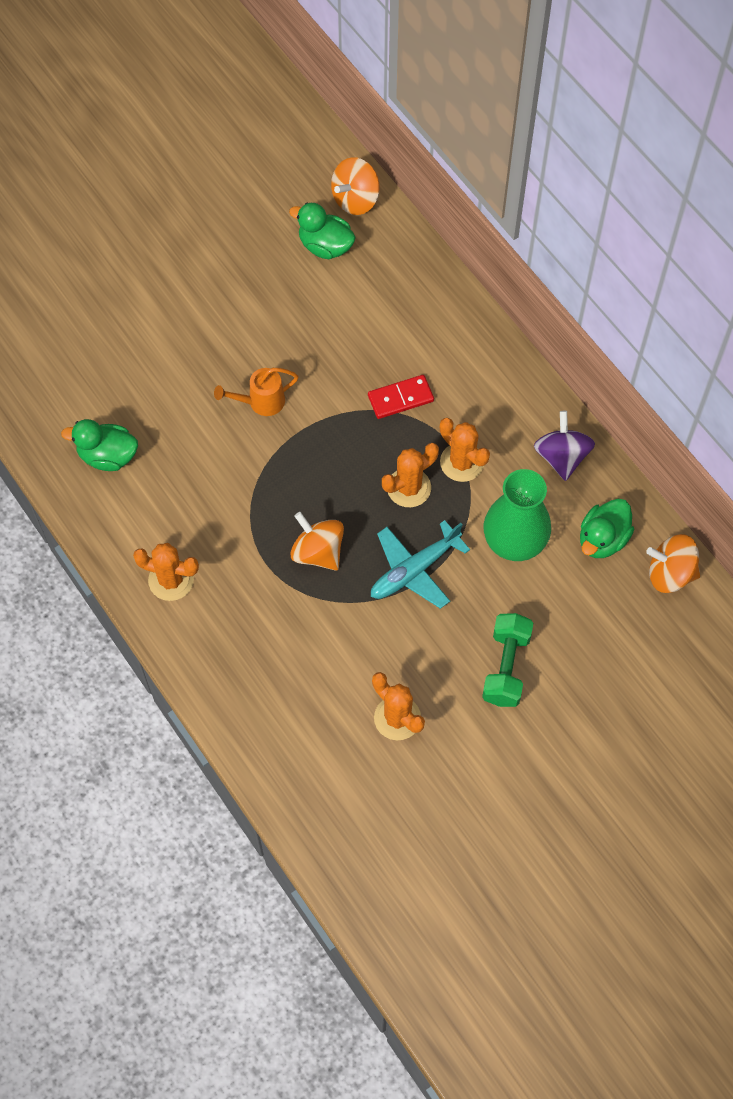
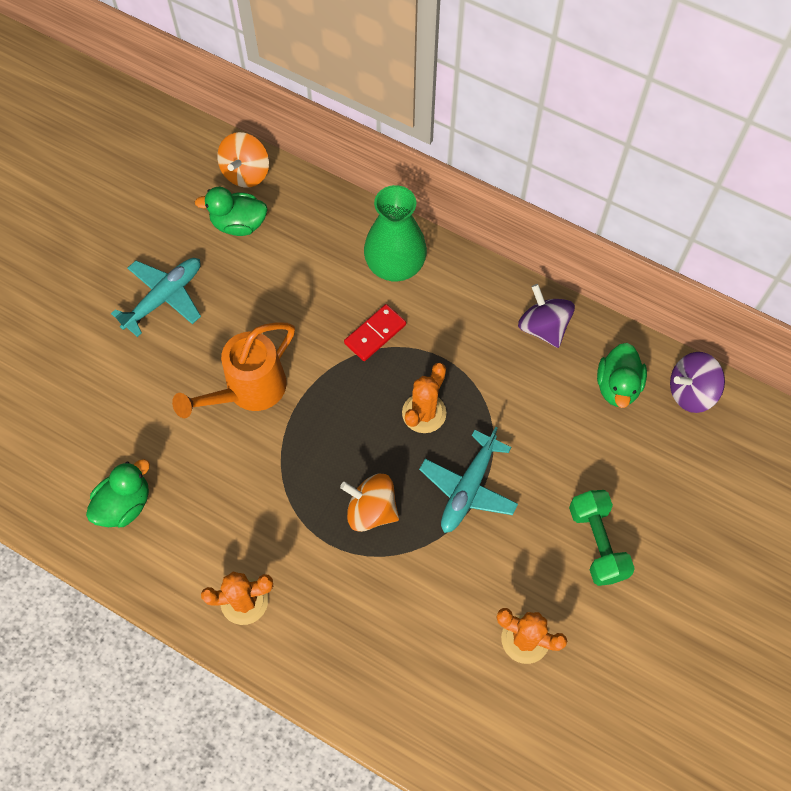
camera: 25 degrees left, 0 degrees up
green duck [61,419,138,471] -> green duck turned 150 degrees clockwise [86,459,150,527]
orange watering can [214,368,299,416] -> orange watering can [172,322,295,418], size x1.65
orange cactus [440,418,490,482] -> none
green vase [484,469,551,561] -> green vase moved to [364,185,427,282]
orange spinning top [646,534,700,593] -> purple spinning top [670,352,725,413]
none -> turquoise plane [111,258,201,337]

